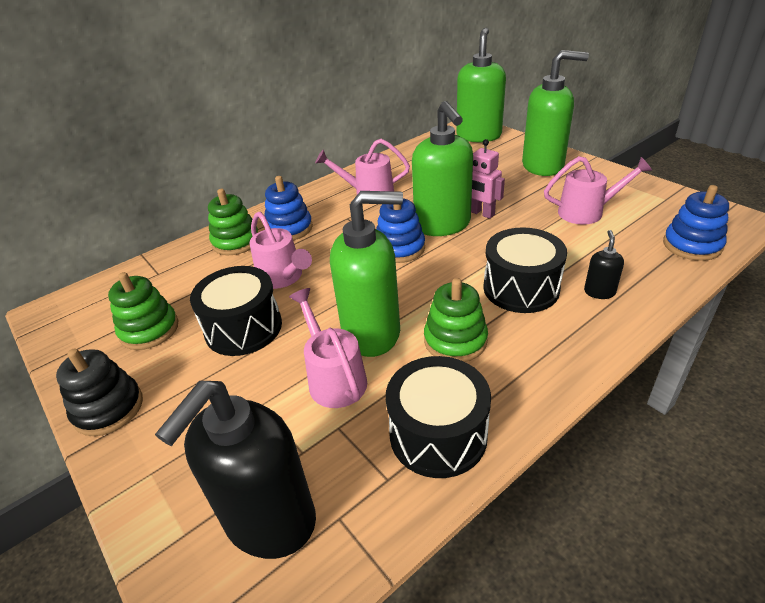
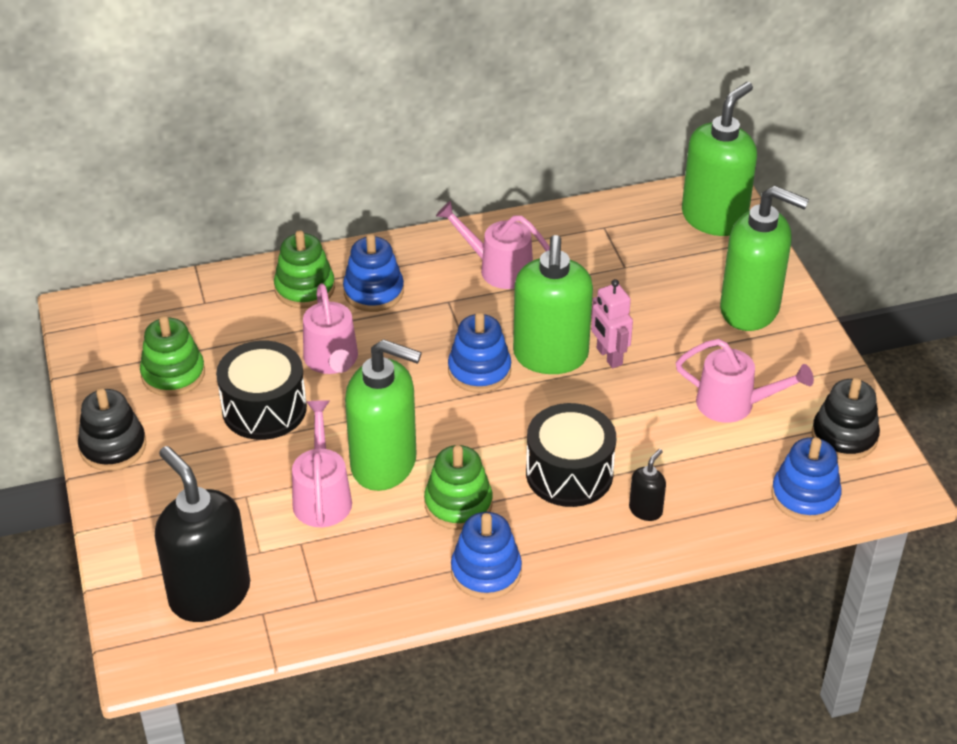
camera: 20 degrees right, 5 degrees up
black soap dispenser [155,381,316,559] -> black soap dispenser turned 90 degrees clockwise [155,446,250,622]
black drum [386,356,491,478] -> none
none -> blue stacking toy [451,512,522,599]
none -> black stacking toy [812,378,880,460]

